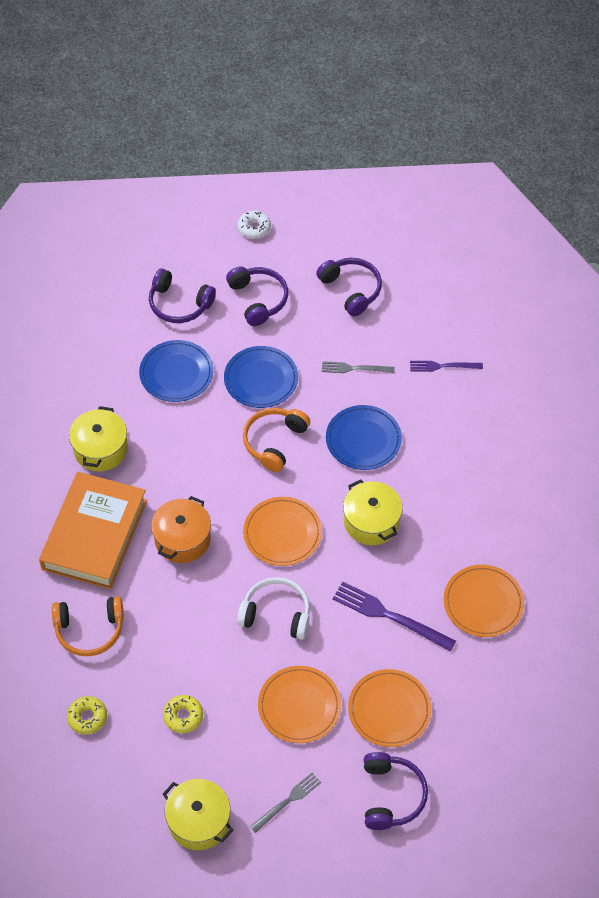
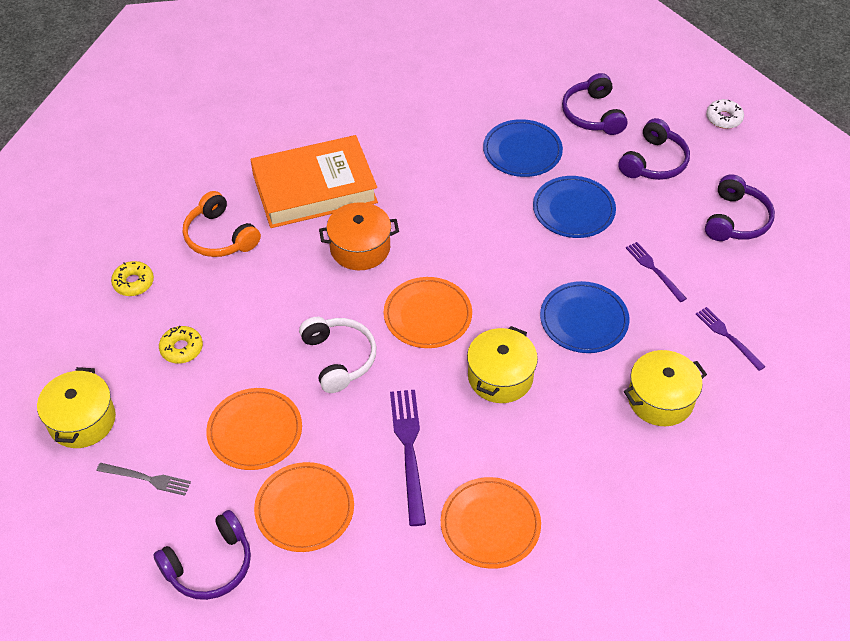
camera: 55 degrees right, 5 degrees down
yellow pot [69,406,128,472] -> yellow pot moved to [624,350,707,426]
orange headphones [243,408,310,472] -> none
grey fork [322,361,395,373] -> purple fork [626,242,687,302]

